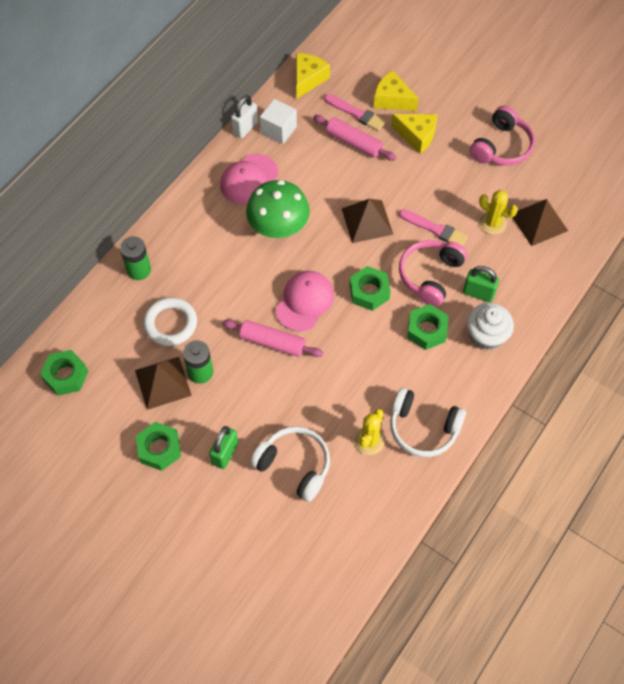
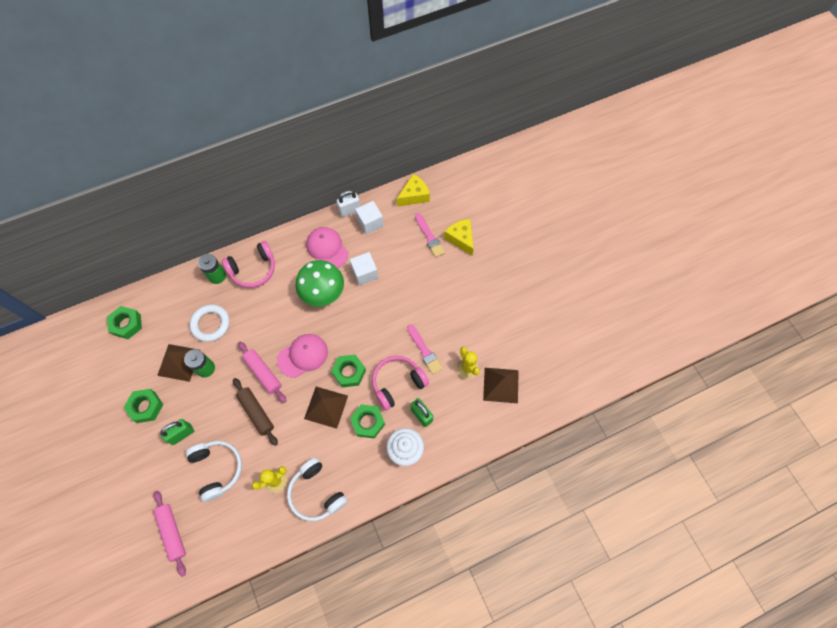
camera: 30 degrees right, 5 degrees up
pink cap [220,154,278,204] -> pink cap turned 75 degrees clockwise [306,227,348,268]
pink rolling pin [313,115,397,161] -> pink rolling pin moved to [153,490,186,577]
brown pyramid [342,199,393,243] -> brown pyramid moved to [304,387,348,429]
yellow cheese [391,114,437,154] -> none
pink headphones [469,106,535,166] -> pink headphones moved to [222,241,275,288]
none -> brown rolling pin [233,378,278,446]
none -> white cube [350,252,378,286]

